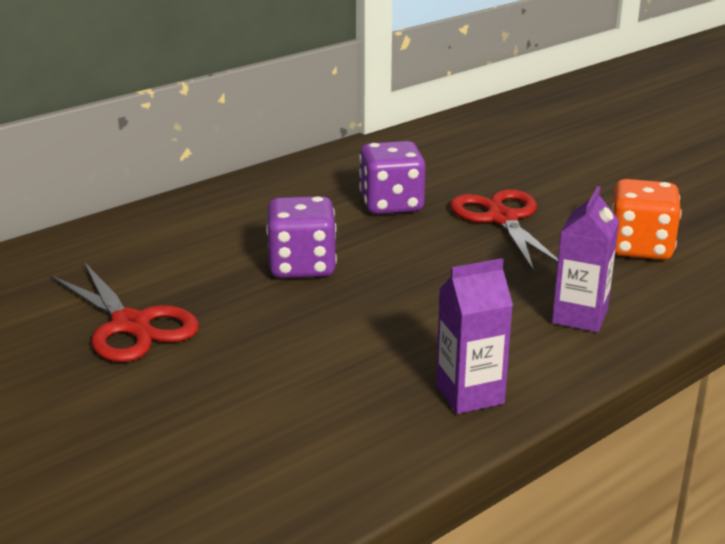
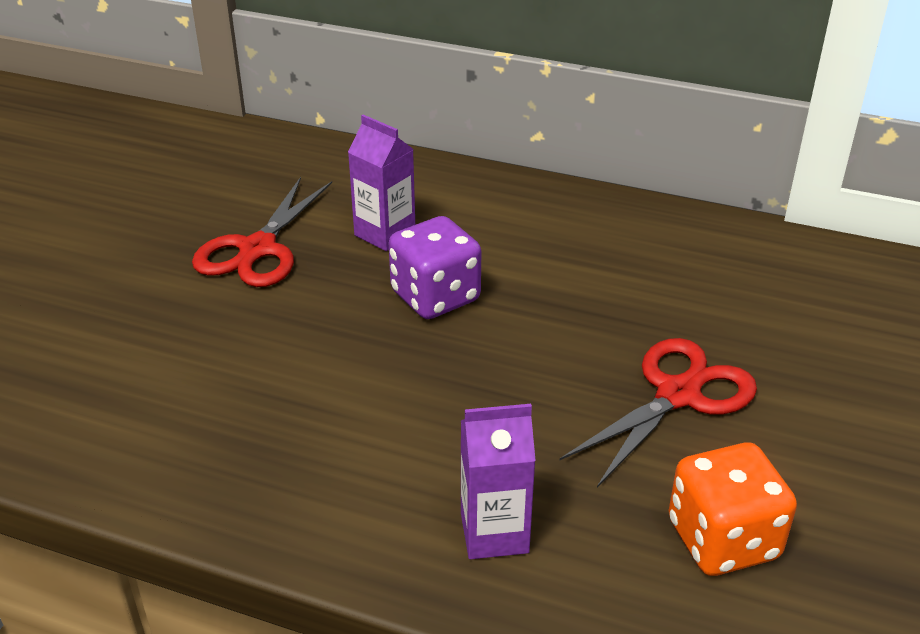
camera: 60 degrees right, 10 degrees up
purple dice [359,141,426,214] -> none
purple carton [436,258,513,414] -> purple carton moved to [348,115,415,251]

